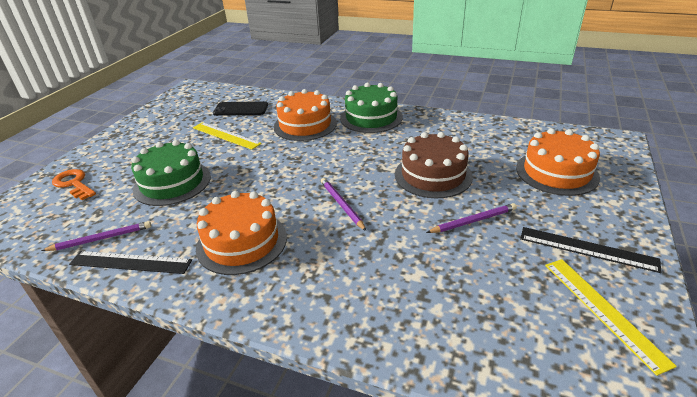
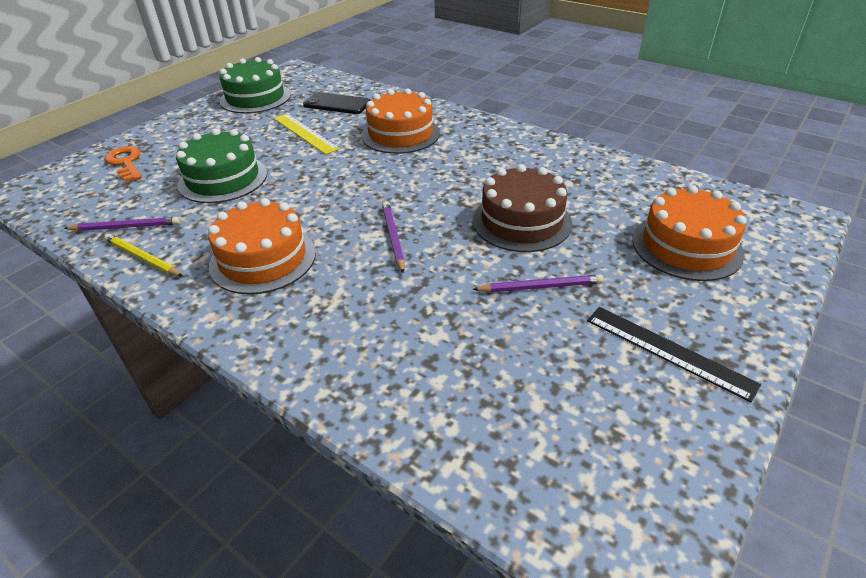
camera: 15 degrees right, 5 degrees up
black ruler [69,251,192,274] -> yellow pencil [104,233,183,277]
green cake [340,82,403,133] -> green cake moved to [220,57,291,114]
yellow ruler [545,259,677,376] -> none

